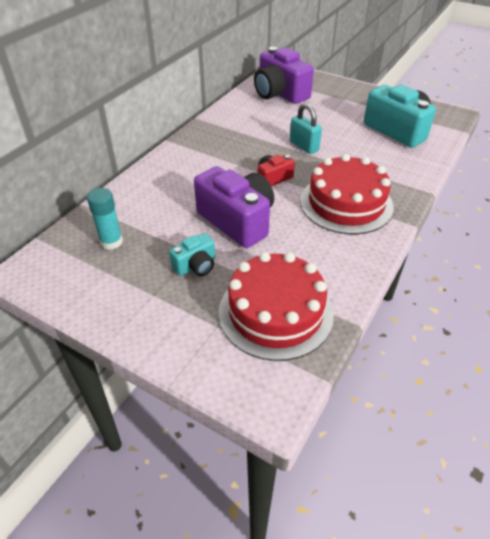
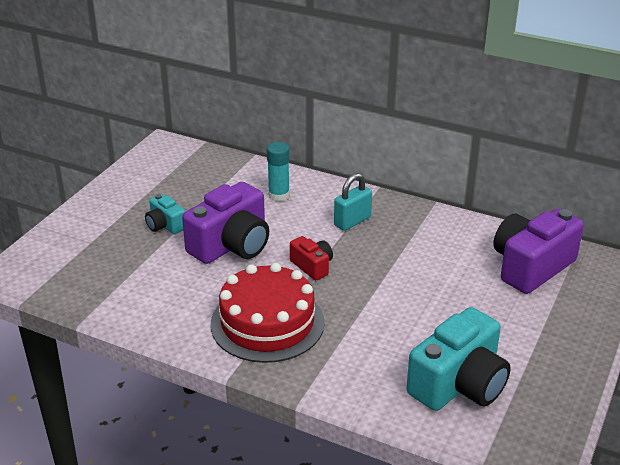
camera: 85 degrees right, 10 degrees down
turquoise glue stick [87,188,123,250] -> turquoise glue stick moved to [267,142,290,202]
red cake [219,252,334,361] -> none
turquoise padlock [290,103,322,154] -> turquoise padlock moved to [334,173,372,231]

